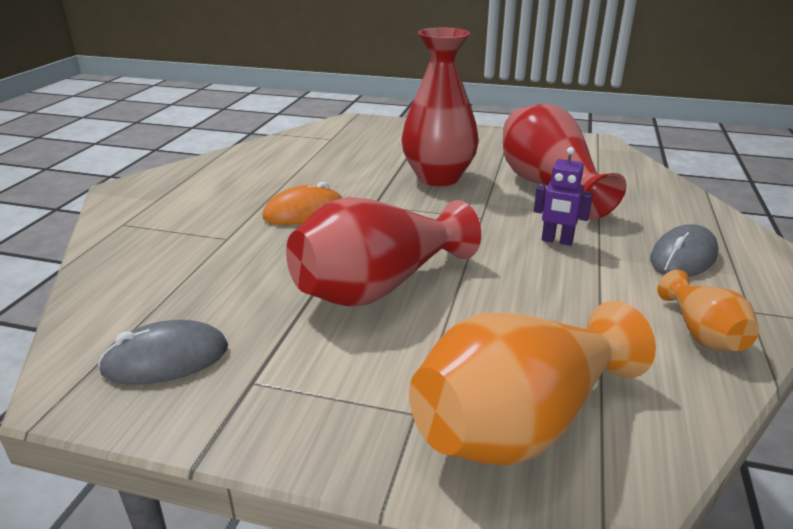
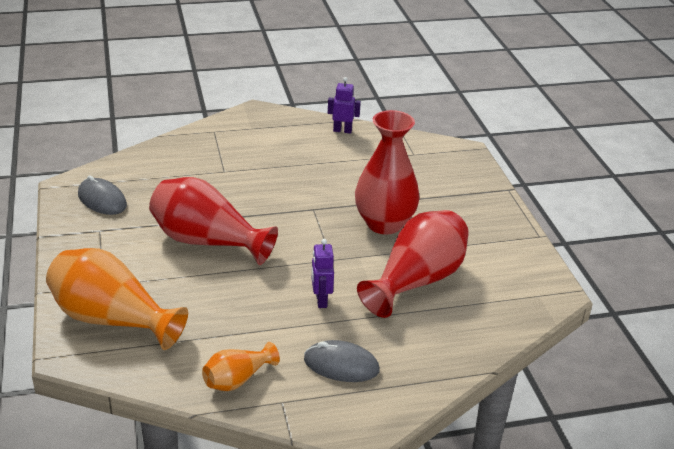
camera: 60 degrees right, 5 degrees up
orange mouse [263,182,343,225] -> none
none -> purple robot [328,77,361,134]

